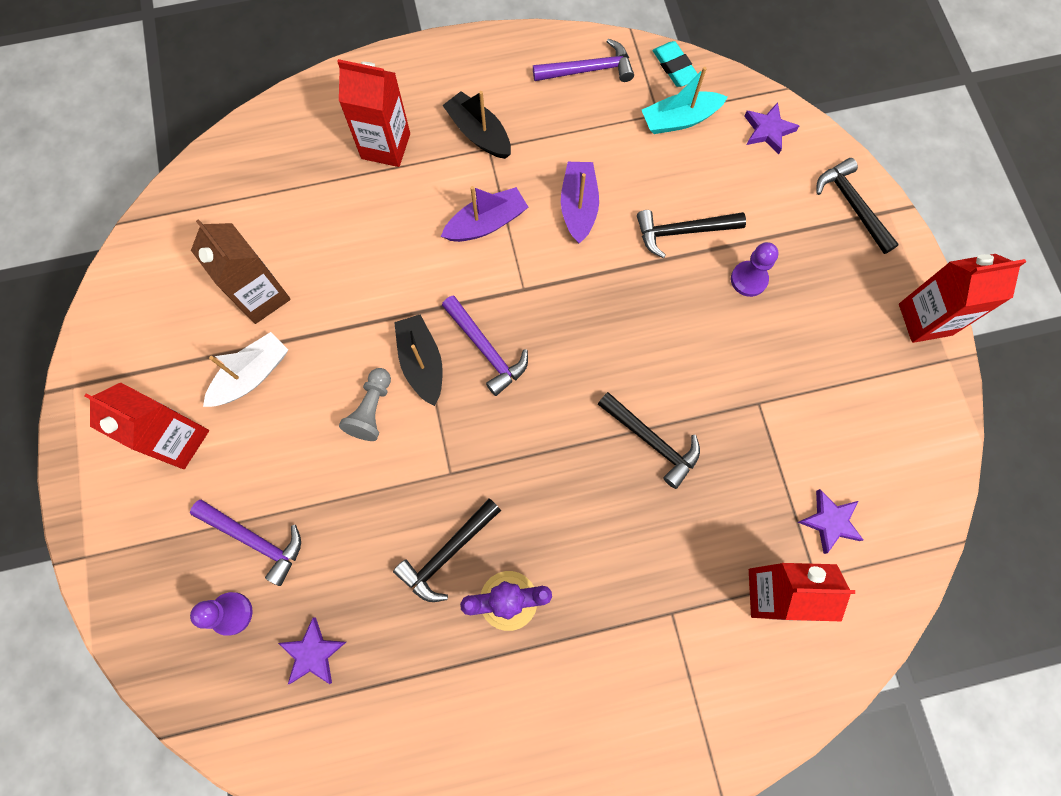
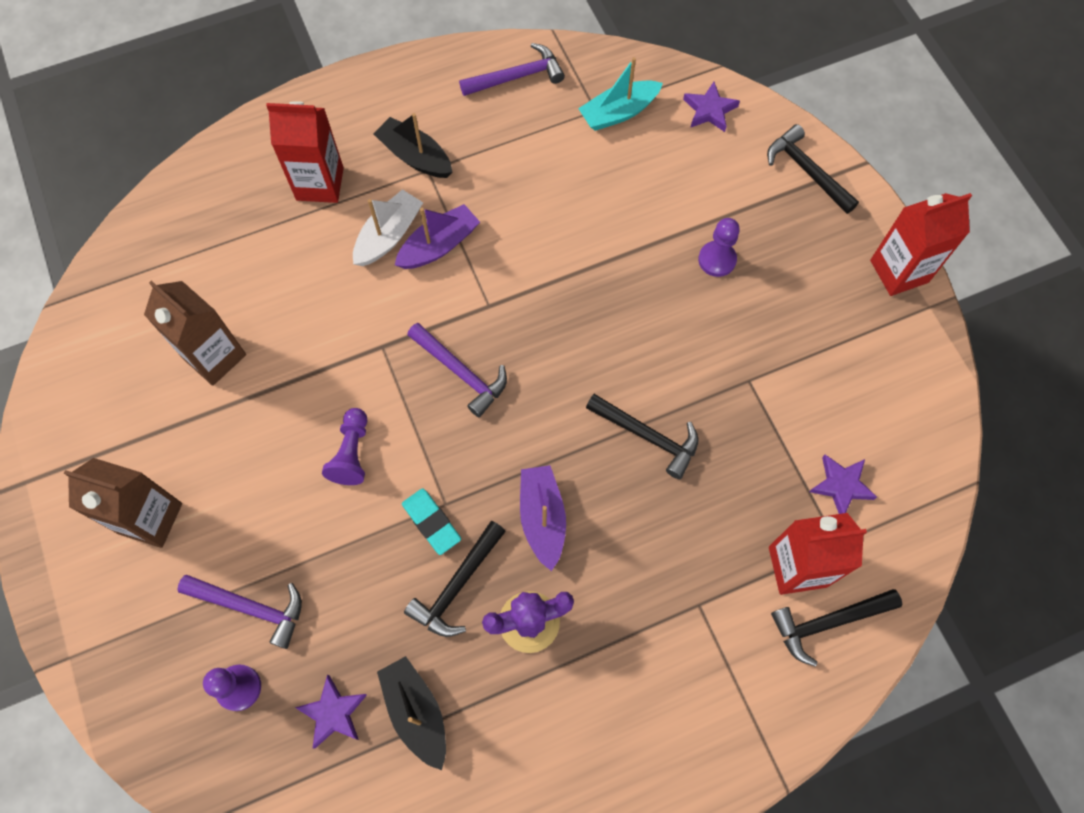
camera: 10 degrees left, 5 degrees down
red carton [84,382,209,469] -> brown carton [64,458,182,548]
white boat [203,332,288,407] -> white boat moved to [353,189,423,266]
grey pawn [339,368,391,441] -> purple pawn [322,408,367,485]
black boat [394,315,443,406] -> black boat moved to [377,656,446,770]
purple boat [561,162,599,244] -> purple boat moved to [520,465,566,571]
black hammer [637,210,746,258] -> black hammer moved to [771,589,902,667]
turquoise eraser [653,41,700,87] -> turquoise eraser moved to [402,488,461,555]

